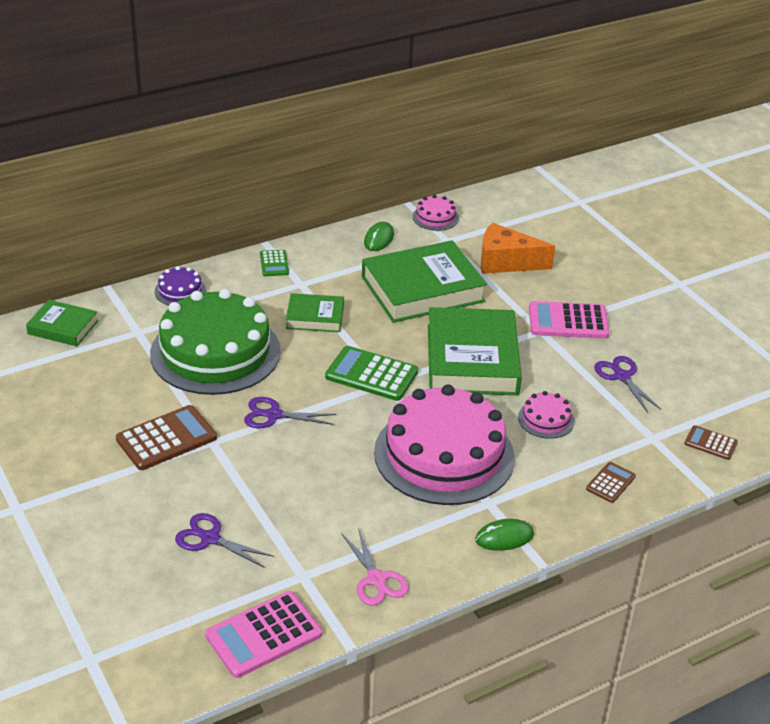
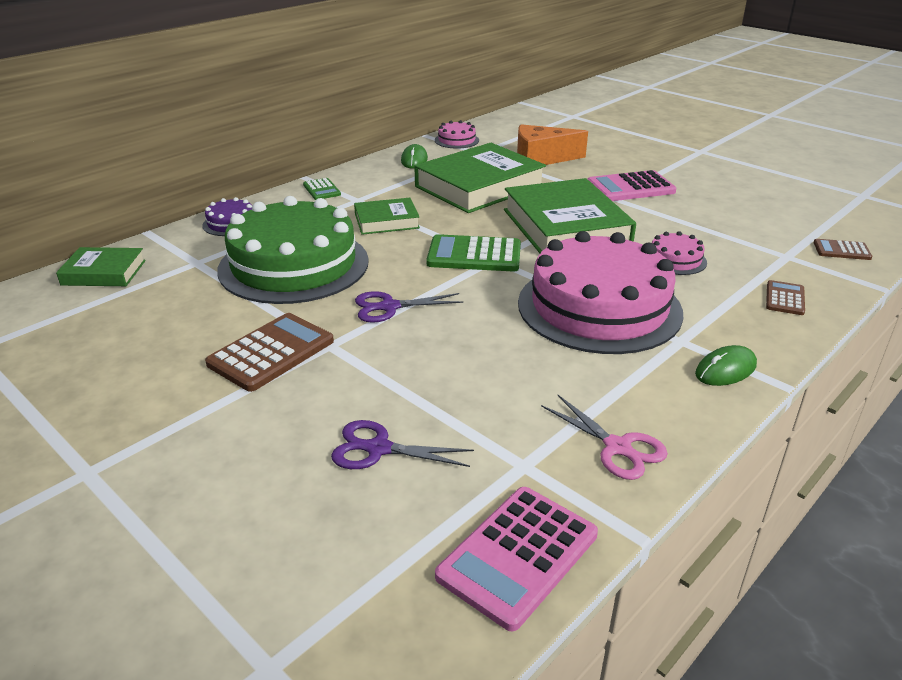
camera: 15 degrees left, 5 degrees down
purple scissors [594,356,661,413] -> none

